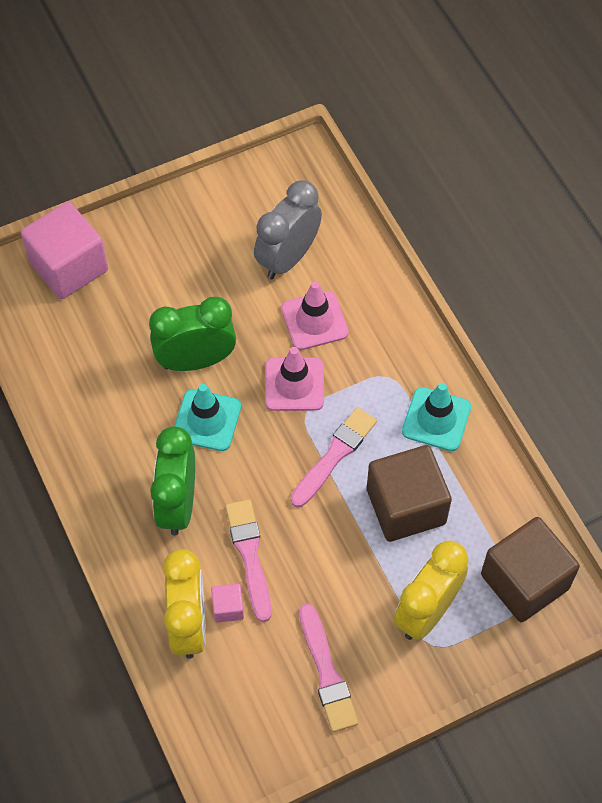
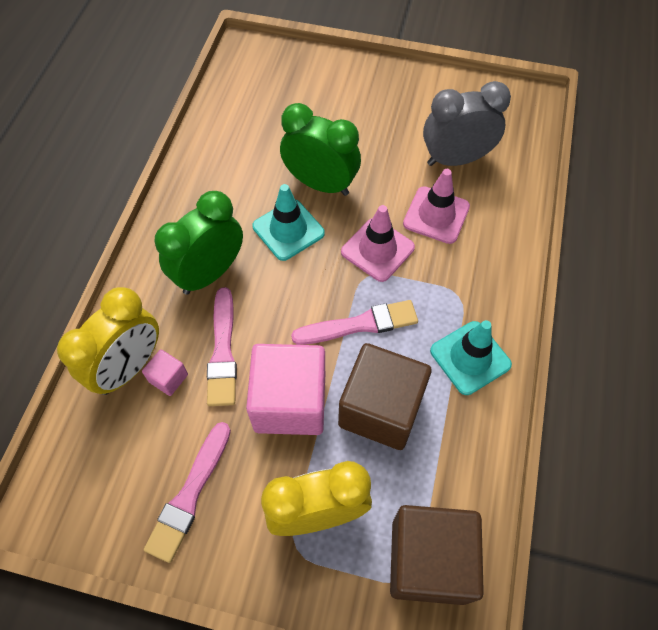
camera: 40 degrees right, 0 degrees up
pink cube [21,202,108,299] -> pink cube moved to [246,344,325,435]
pink brush [226,499,272,622] -> pink brush turned 150 degrees clockwise [207,287,237,406]

